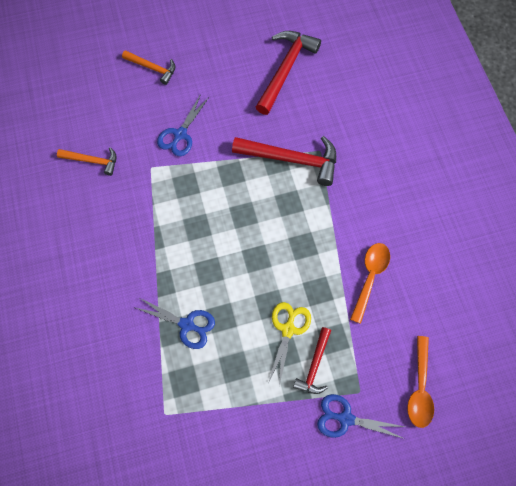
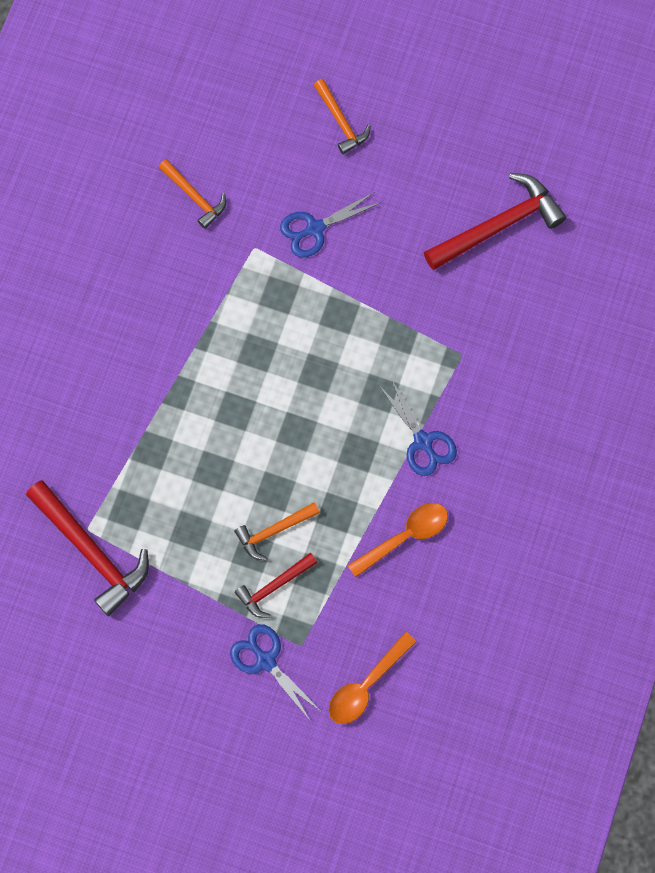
camera: 35 degrees right, 5 degrees up
blue scissors [136,297,215,349] -> blue scissors moved to [380,379,457,476]
red hammer [232,136,336,186] -> red hammer moved to [26,480,149,616]
yellow scissors [269,302,311,386] -> orange hammer [234,502,320,560]

